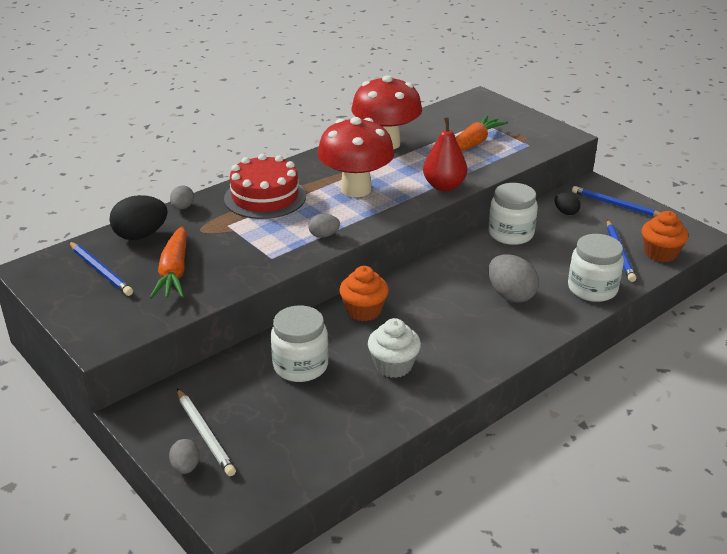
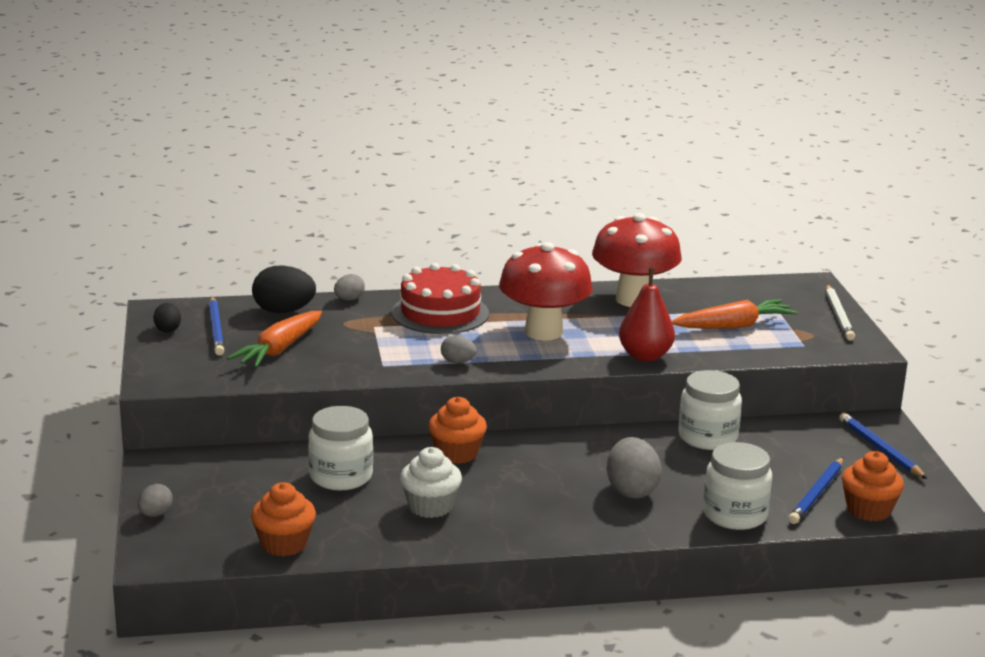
camera: 30 degrees right, 10 degrees down
white pencil [177,389,236,476] -> white pencil moved to [826,285,855,341]
black egg [555,193,581,215] -> black egg moved to [153,303,181,332]
none -> orange cupcake [251,482,316,557]

